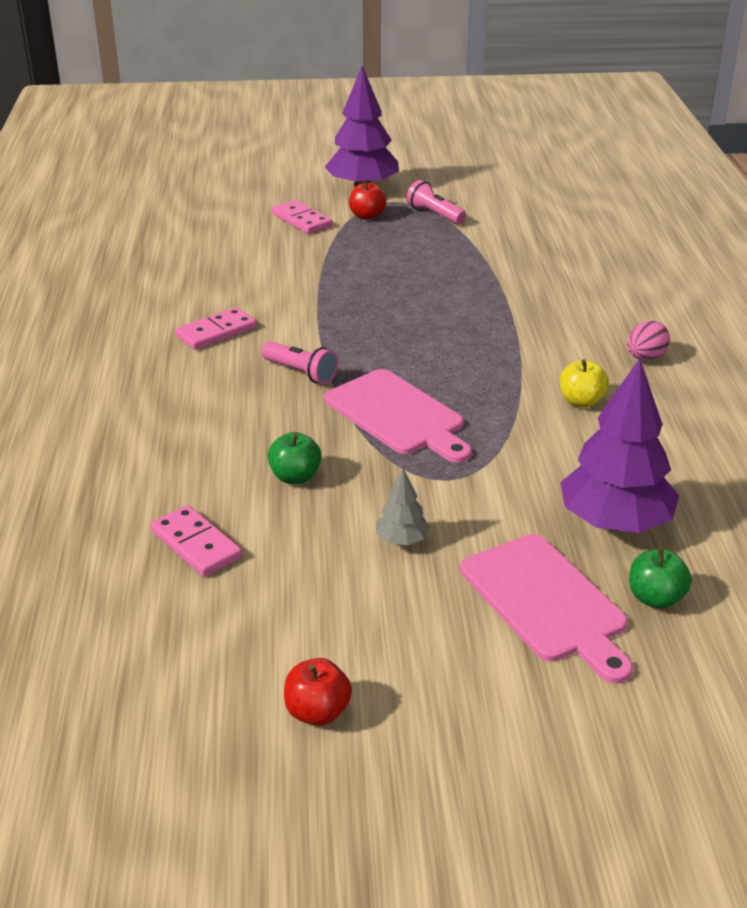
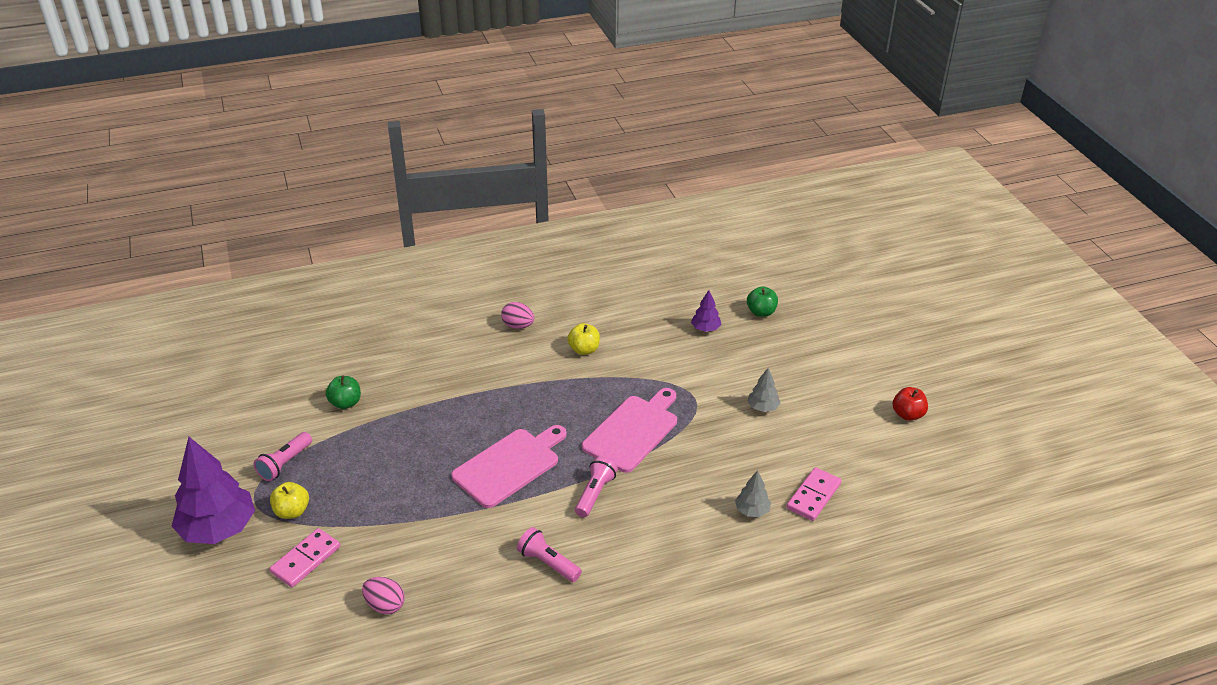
camera: 105 degrees left, 5 degrees up
pink domino [175,307,257,350] -> pink flashlight [517,527,582,582]
green apple [268,432,322,484] -> green apple moved to [326,376,361,409]
red apple [349,179,386,220] -> yellow apple [270,482,309,519]
pink cutting board [460,534,633,683] -> pink cutting board moved to [451,425,567,508]
purple tree [560,358,679,533] -> purple tree [691,290,722,332], size x0.46
none -> pink egg [362,577,405,614]
none -> grey tree [735,470,771,517]

